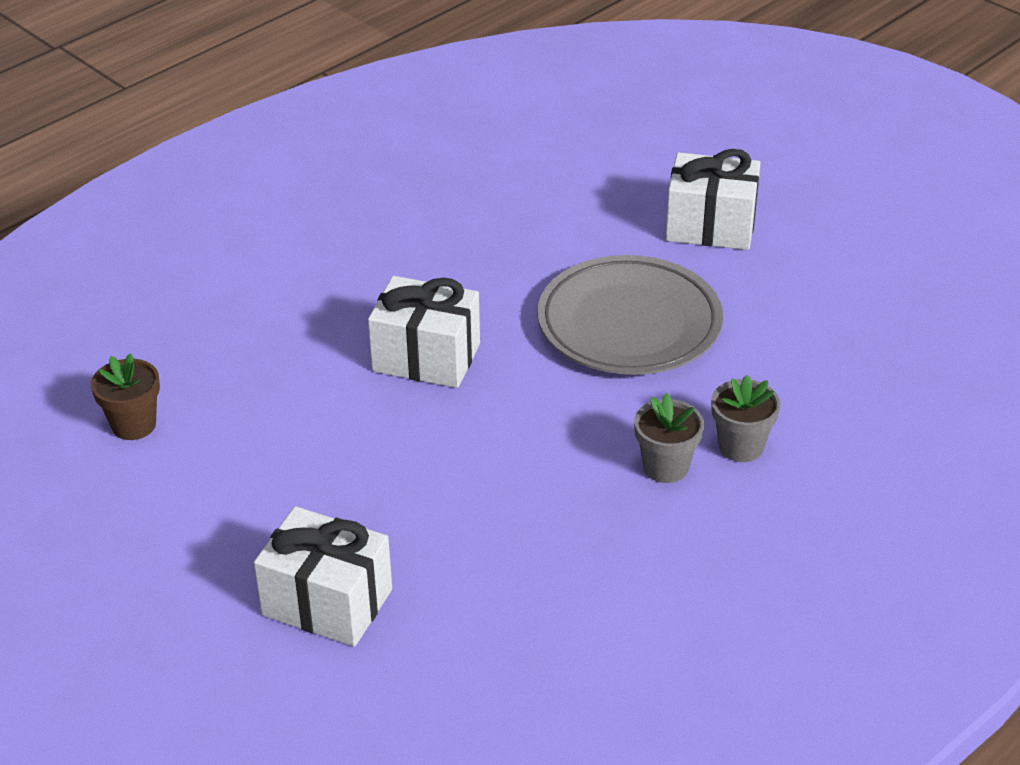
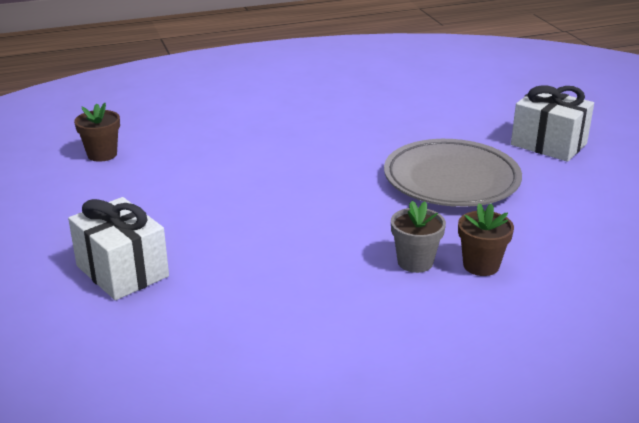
camera: 25 degrees right, 10 degrees down
white gift [368,276,480,388] -> none
grey flower pot [711,375,780,462] -> brown flower pot [458,203,514,276]

